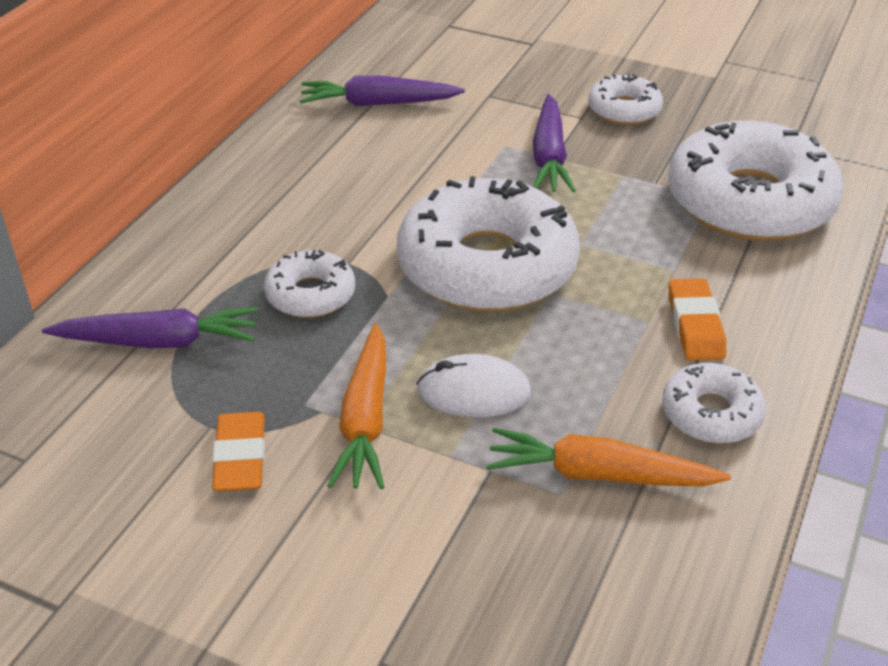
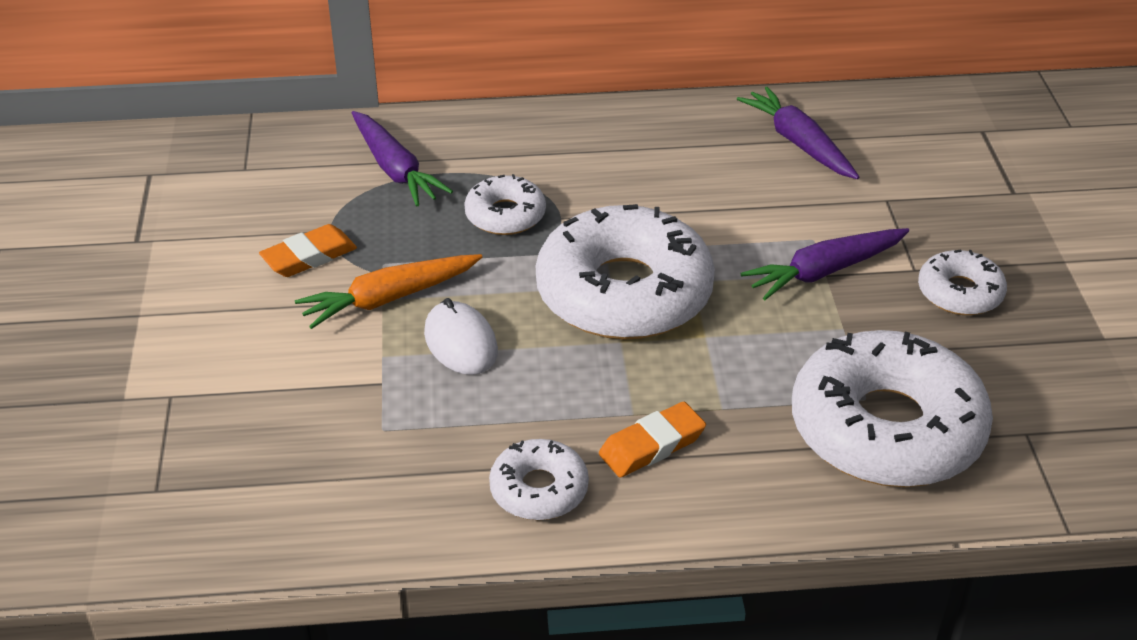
camera: 60 degrees right, 0 degrees up
orange carrot [486,428,731,486] -> none

